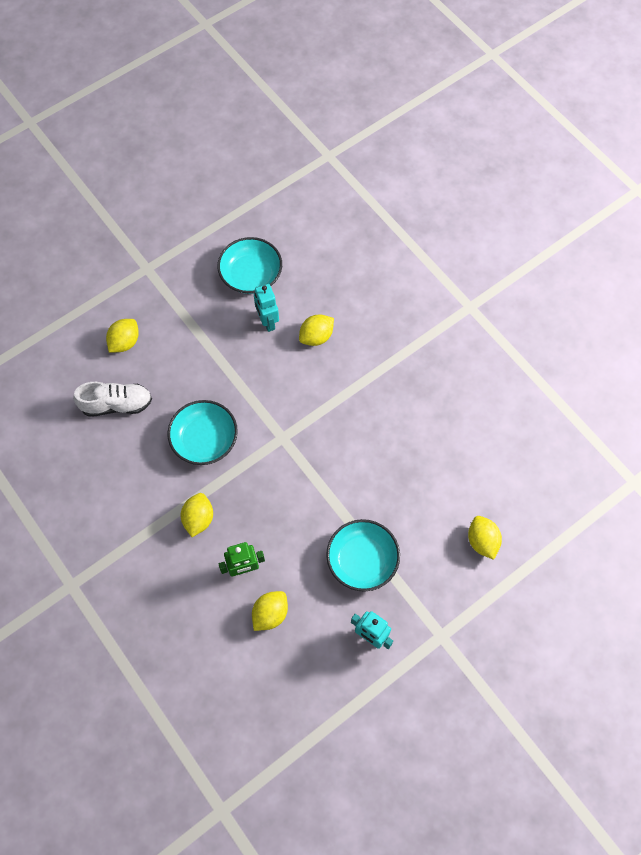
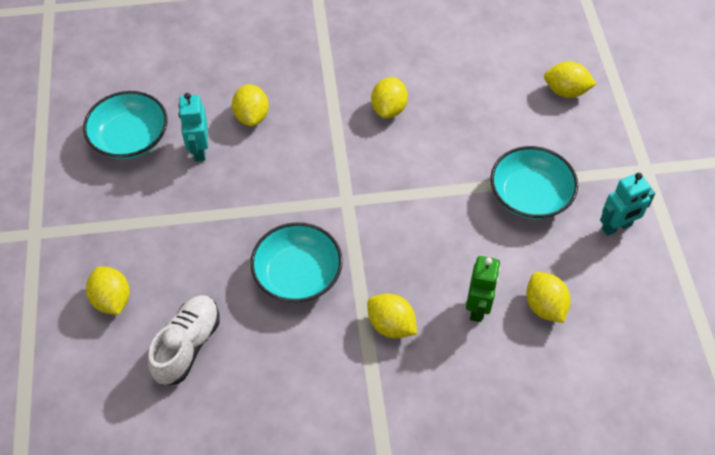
camera: 60 degrees left, 10 degrees down
turquoise robot [254,284,279,332] -> turquoise robot turned 75 degrees clockwise [178,93,208,162]
none -> yellow lemon [371,77,408,119]

